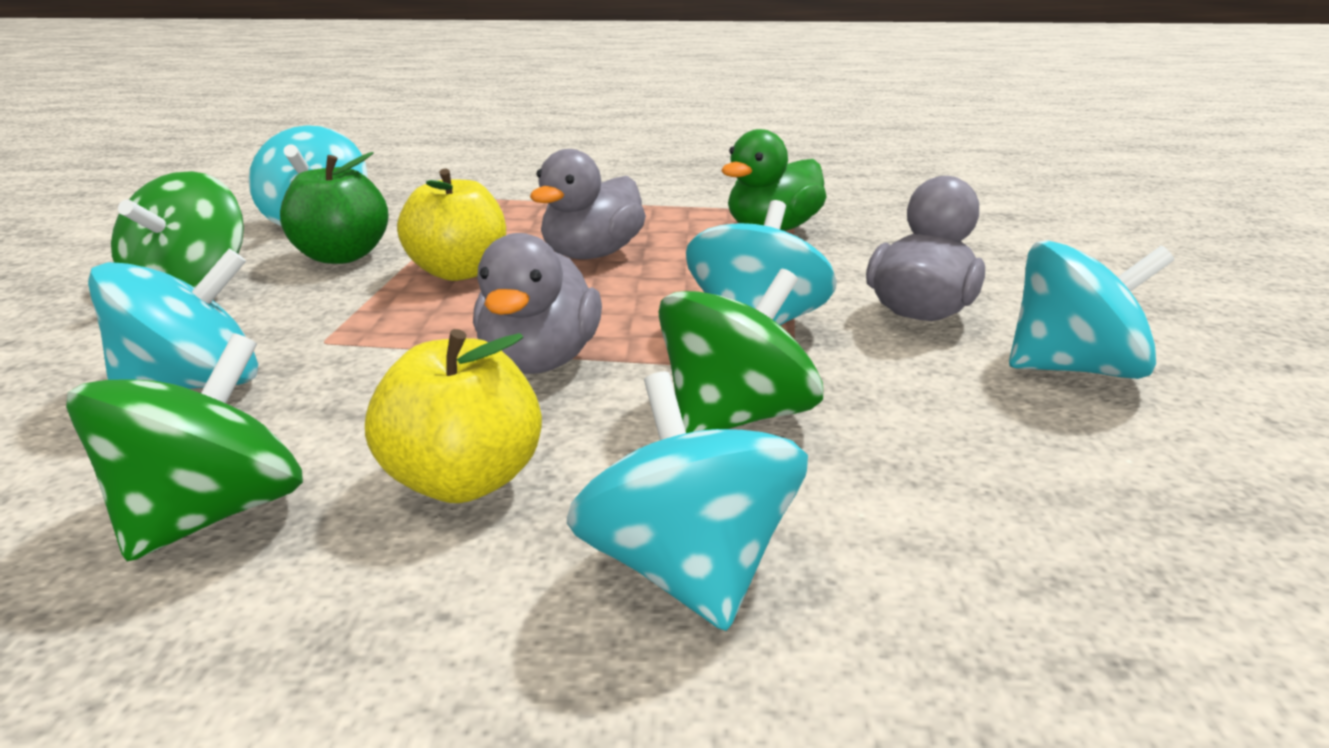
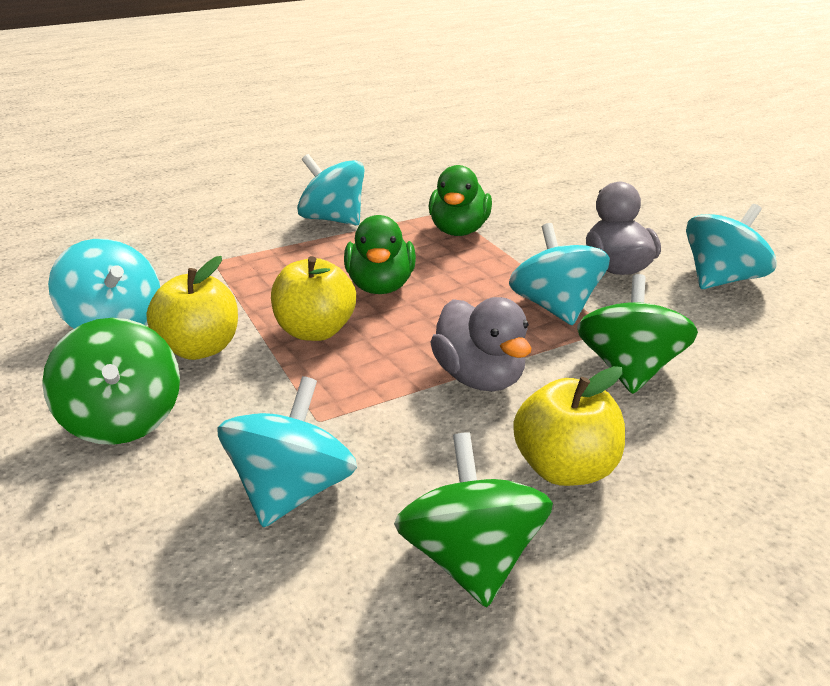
camera: 35 degrees left, 5 degrees up
green apple [280,152,389,264] -> yellow apple [146,256,238,360]
grey duck [530,149,646,259] -> green duck [344,215,416,294]
turquoise spinning top [567,372,808,631] -> turquoise spinning top moved to [297,154,365,225]

